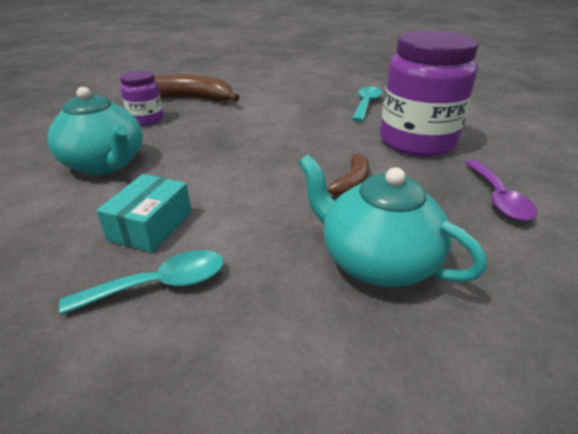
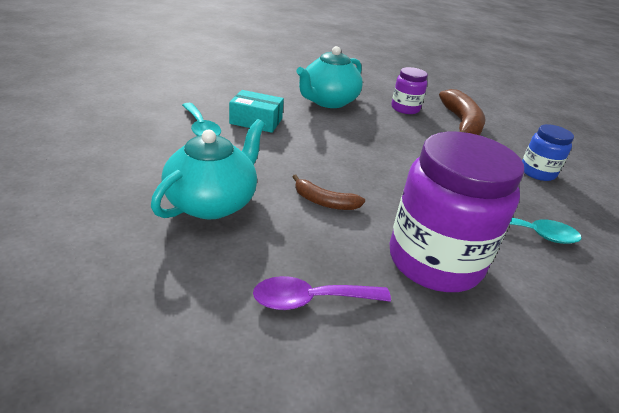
camera: 80 degrees right, 0 degrees up
none -> blue jar [522,124,574,181]

